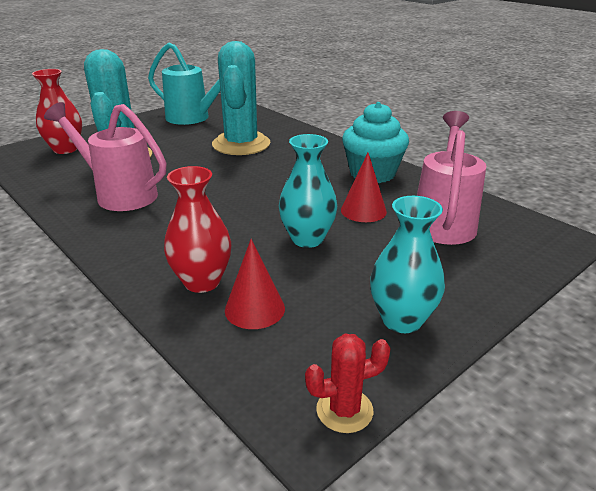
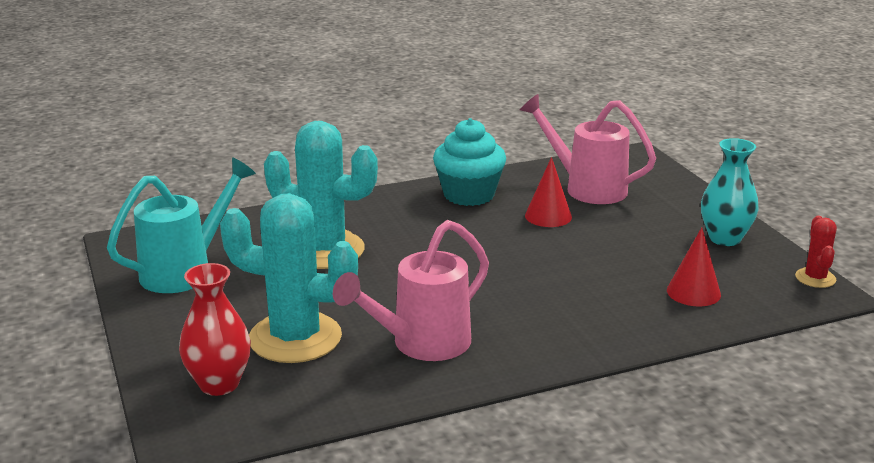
camera: 70 degrees left, 5 degrees down
red vase [164,166,231,293] -> none
turquoise vase [279,134,337,248] -> none

